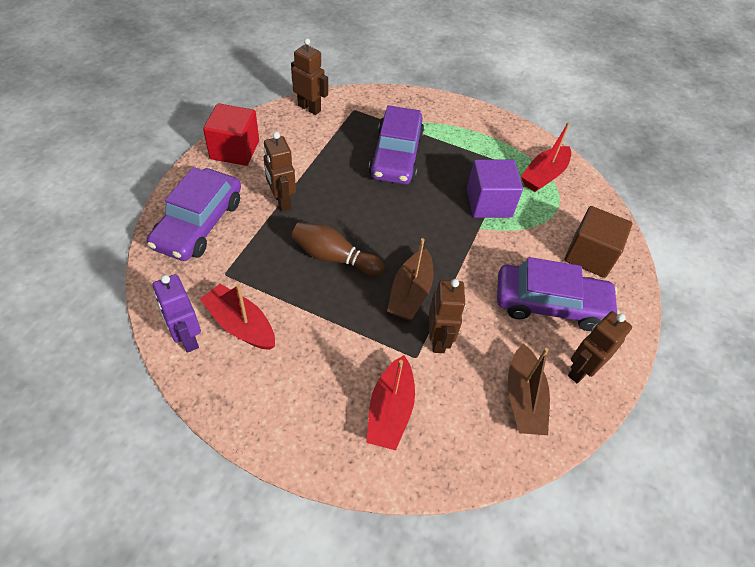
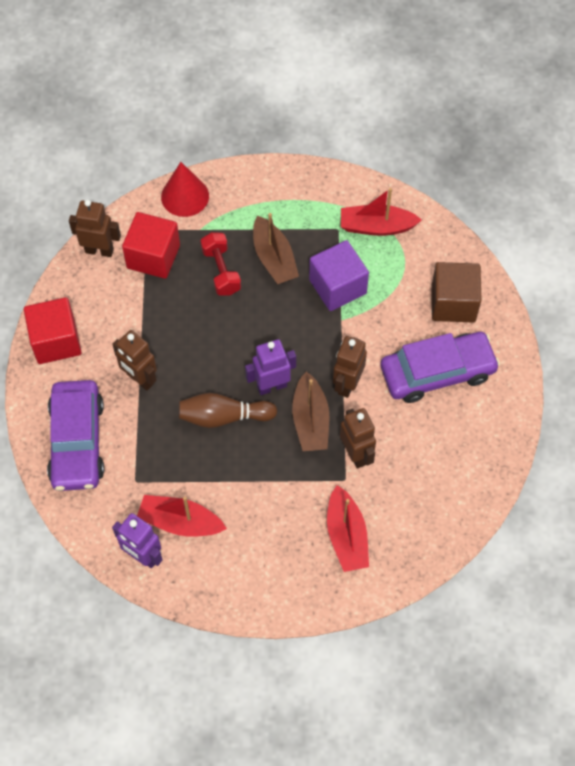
camera: 20 degrees left, 10 degrees up
purple car [369,105,424,185] -> red dumbbell [200,232,241,296]
brown boat [508,344,550,435] -> brown boat moved to [253,213,299,284]
red boat [521,122,571,192] -> red boat turned 75 degrees clockwise [341,188,422,236]
brown robot [568,311,632,384] -> brown robot moved to [333,336,367,398]
none -> red cube [122,212,180,279]
none -> red cone [161,162,209,217]
none -> purple robot [245,339,296,395]

